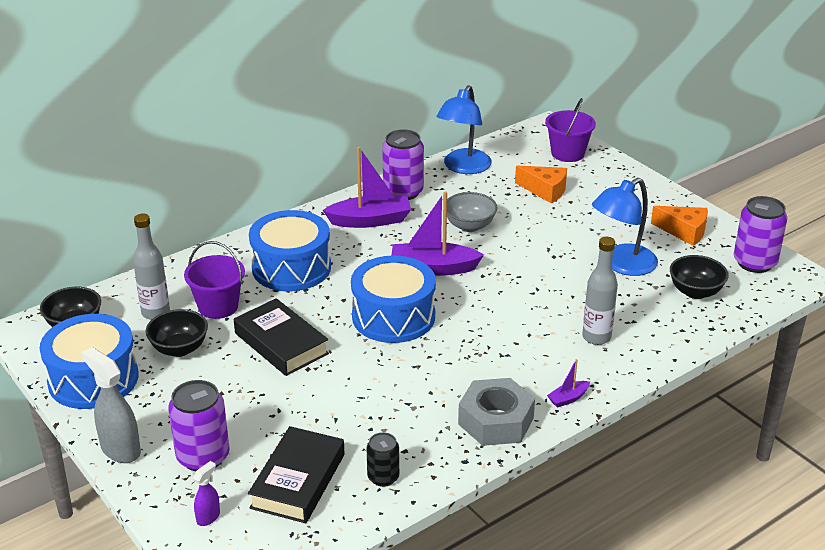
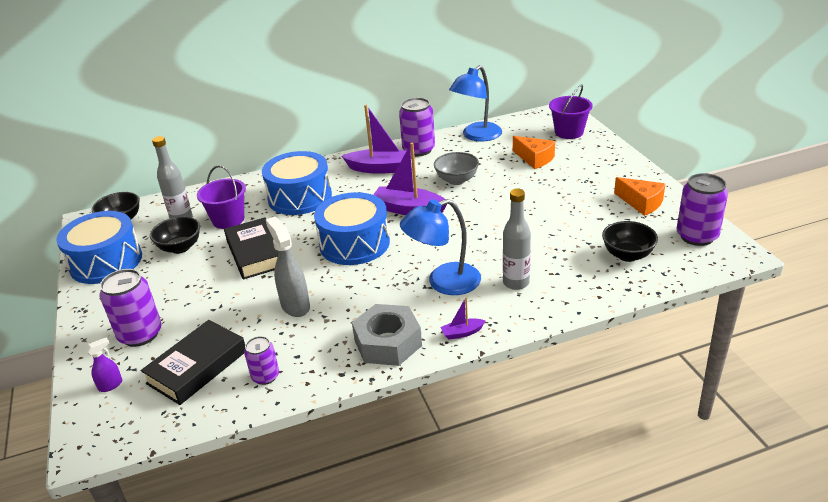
camera: 20 degrees right, 0 degrees up
grey spray bottle [81,347,141,463] -> grey spray bottle moved to [266,217,310,317]
black can [366,432,399,487] -> purple can [244,336,279,385]
blue lamp [592,178,658,276] -> blue lamp moved to [400,199,481,295]

